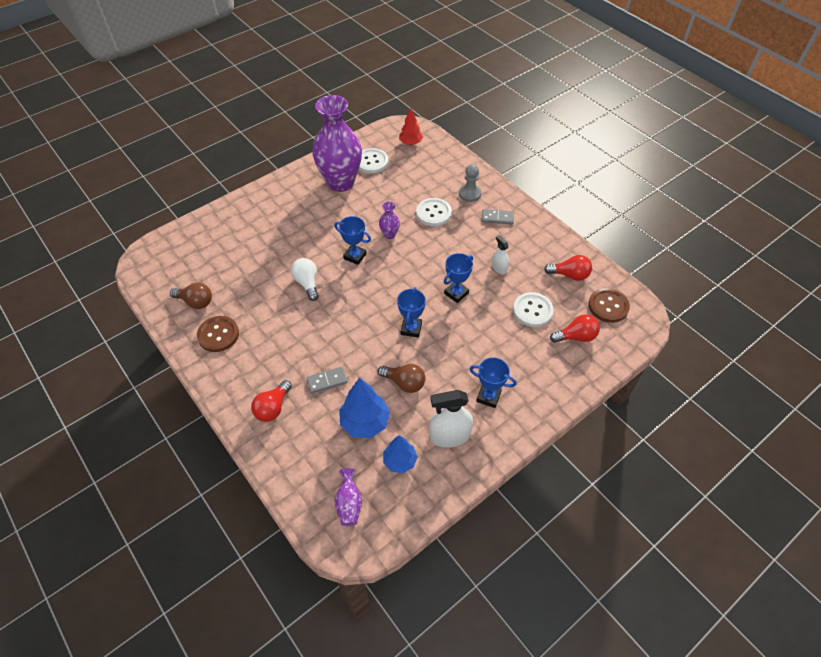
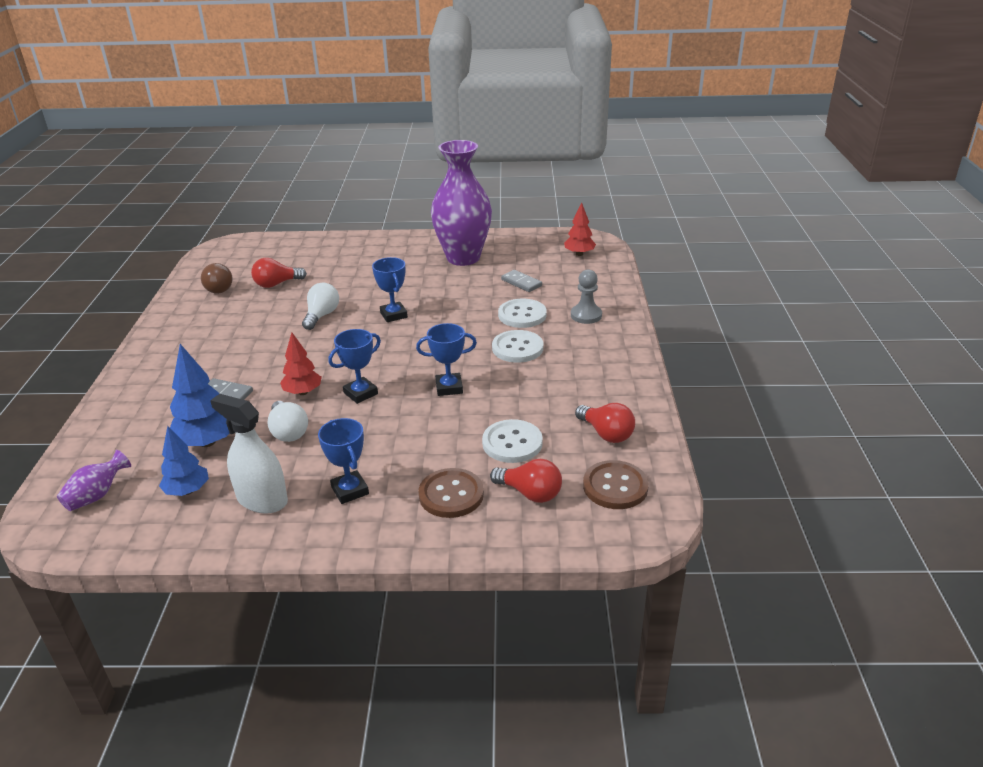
camera: 40 degrees right, 20 degrees down
brown button [197,316,239,352] -> brown button moved to [419,468,484,518]
red light bulb [251,380,292,422] -> red light bulb moved to [251,258,307,288]
white button [359,148,388,173] -> white button moved to [492,330,543,363]
brown light bulb [377,364,425,393] -> white light bulb [267,401,308,442]
purple vase [379,202,400,239] -> none
grey domino [482,209,514,224] -> grey domino moved to [501,270,542,292]
white spray bottle [492,235,509,274] -> none
none -> red tree [280,332,322,395]

